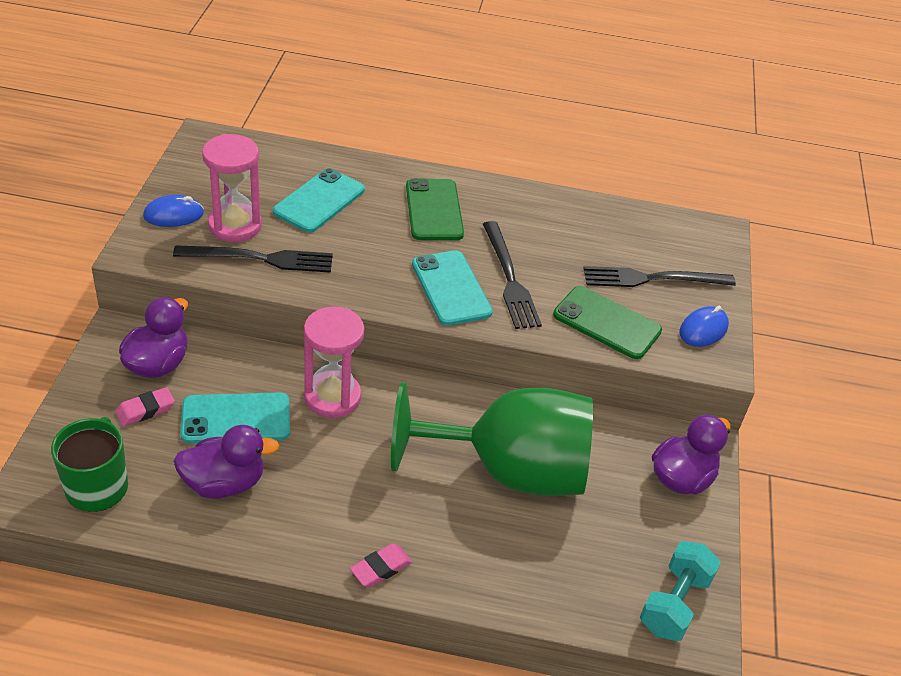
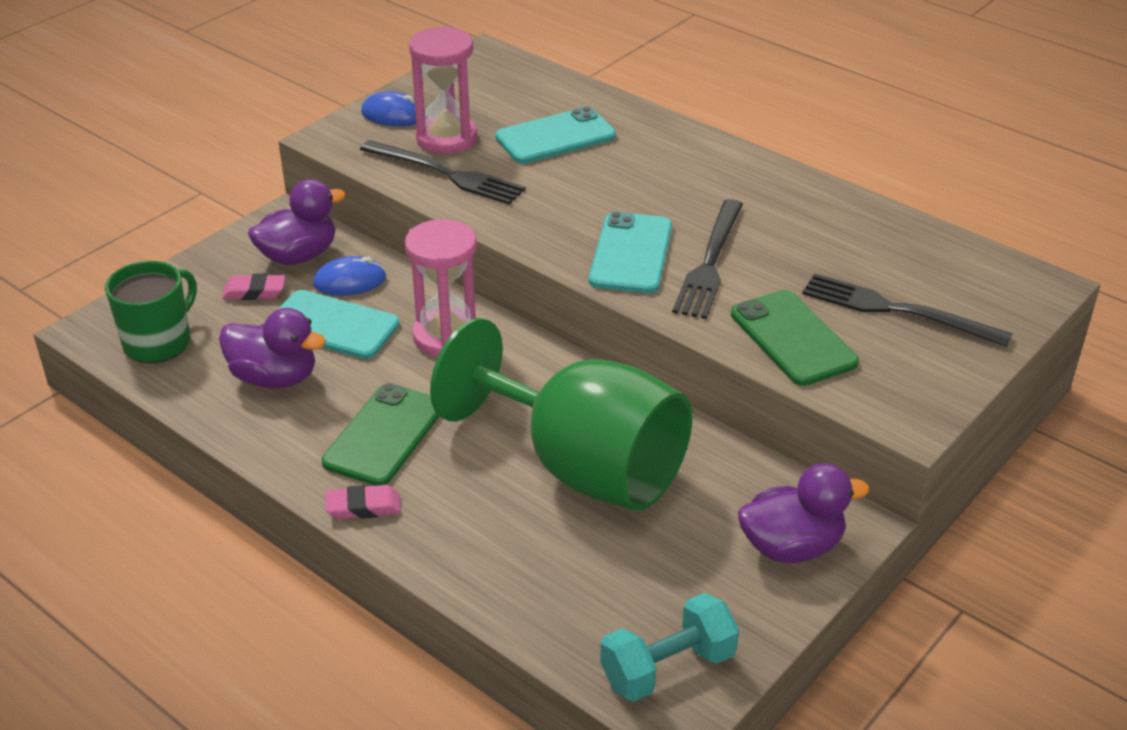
camera: 35 degrees right, 5 degrees down
green phone [406,178,464,240] -> green phone moved to [321,383,440,486]
blue mouse [679,306,729,347] -> blue mouse moved to [313,256,386,296]

